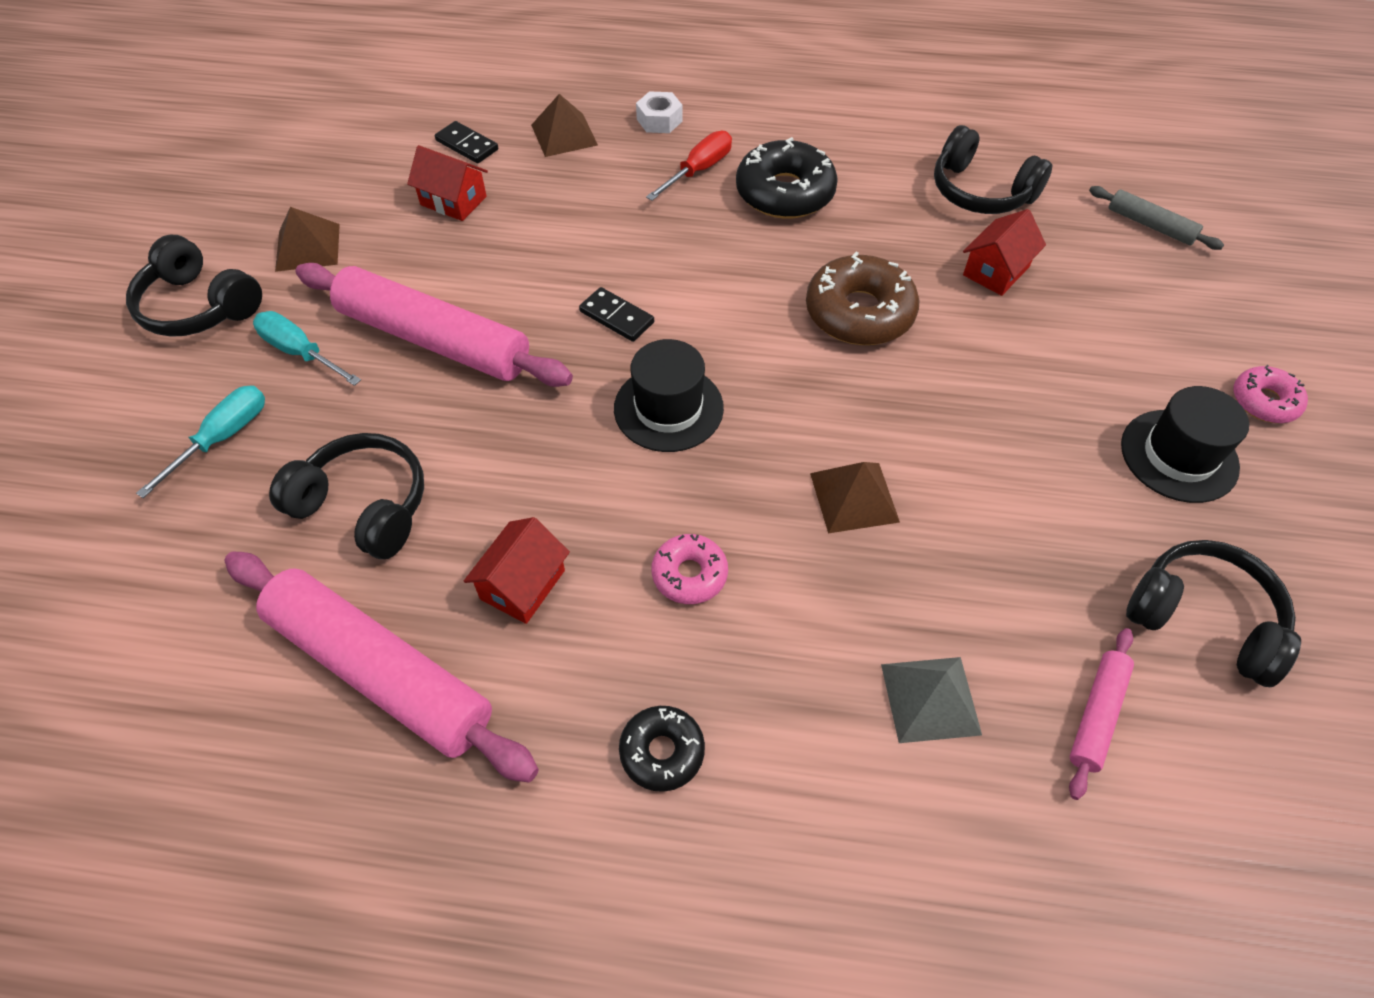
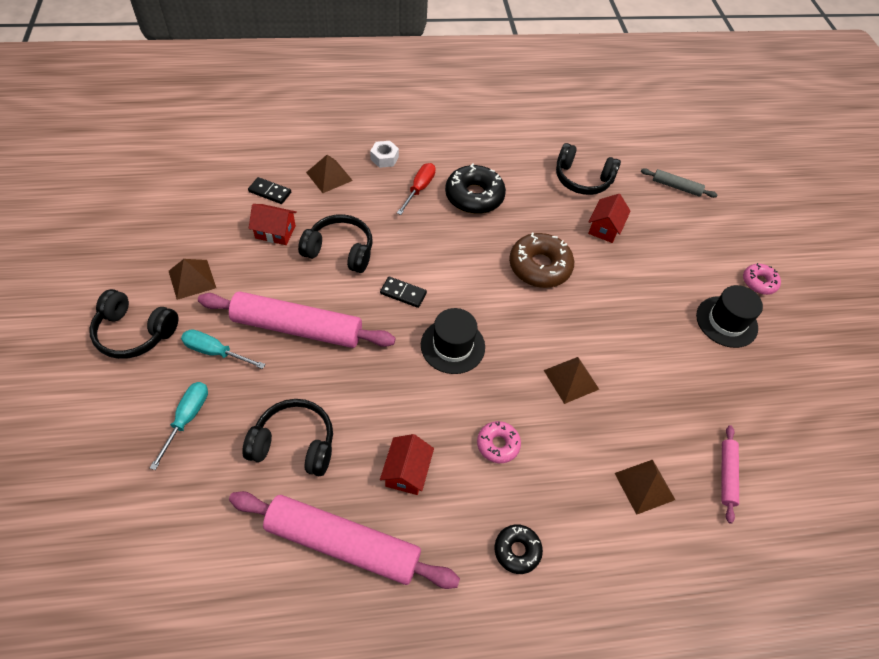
camera: 20 degrees left, 0 degrees up
grey pyramid [881,657,982,743] -> brown pyramid [615,460,675,515]
black headphones [1126,540,1301,687] -> black headphones moved to [298,214,373,273]

